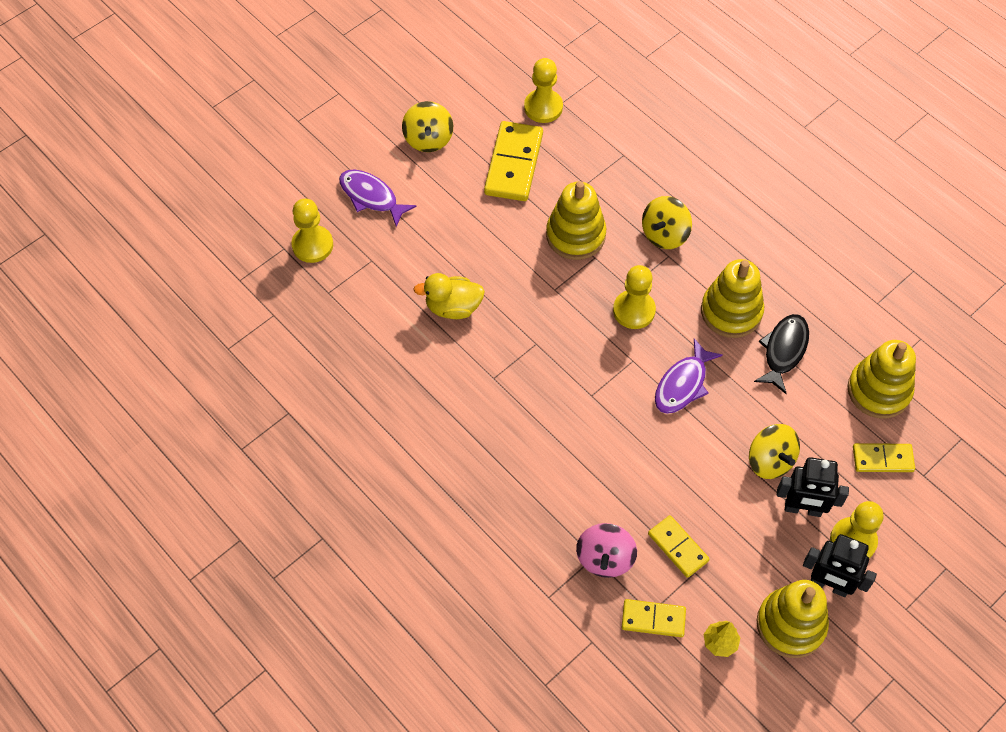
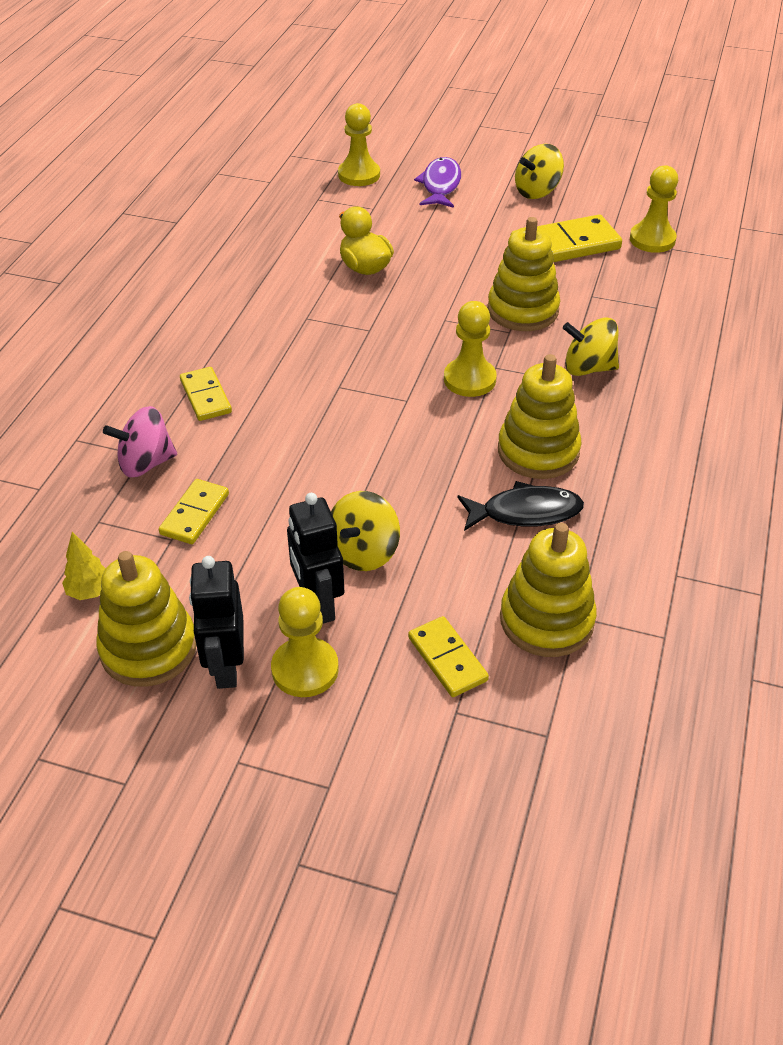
camera: 60 degrees right, 15 degrees down
yellow domino [622,599,686,637] -> yellow domino moved to [180,367,232,421]
purple fish [655,338,723,414] -> none

